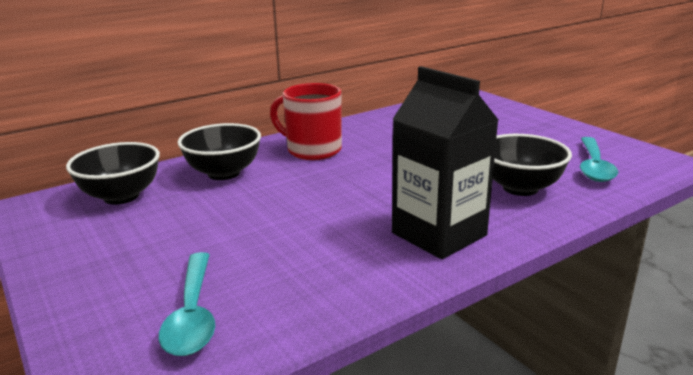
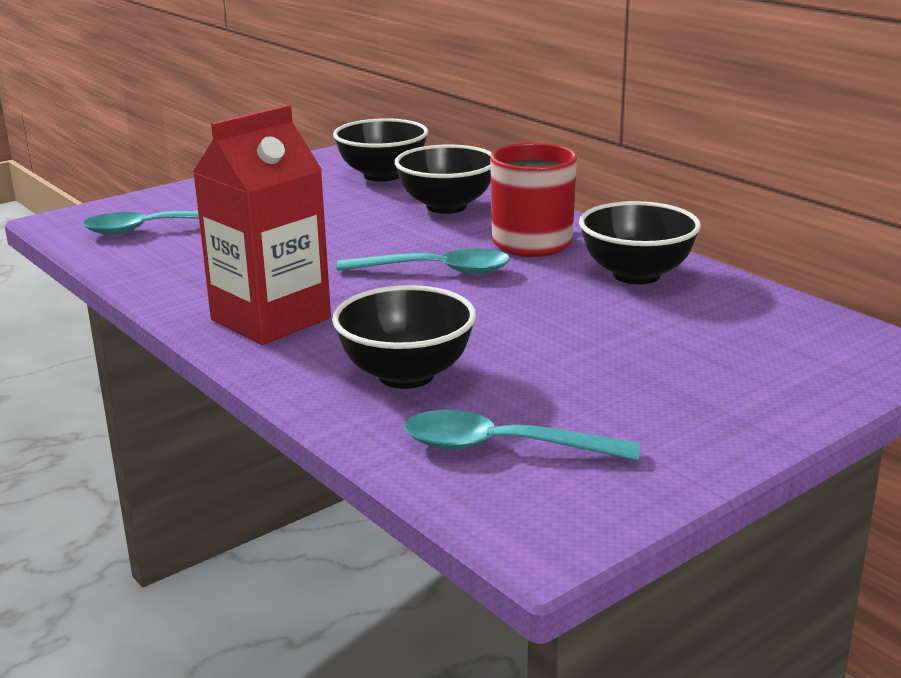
camera: 85 degrees right, 0 degrees up
black carton [392,66,498,259] -> red carton [193,105,331,345]
none -> turquoise spoon [336,249,510,274]
none -> black bowl [579,201,701,284]

